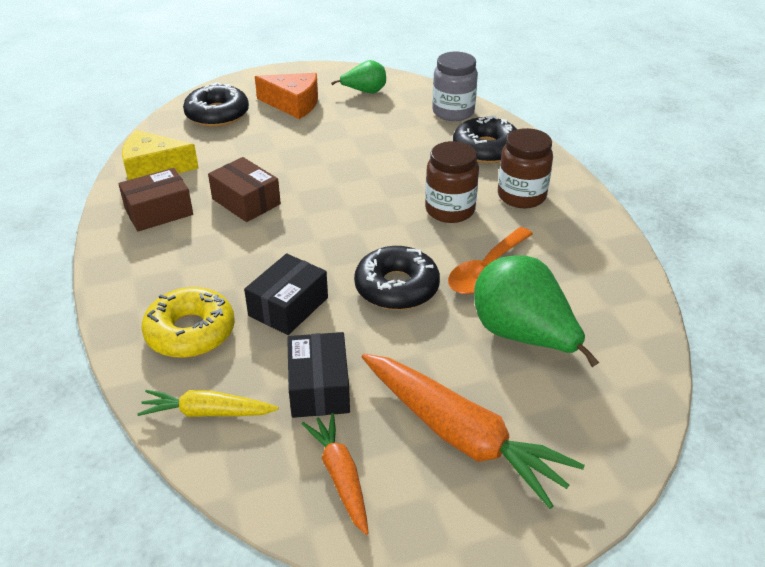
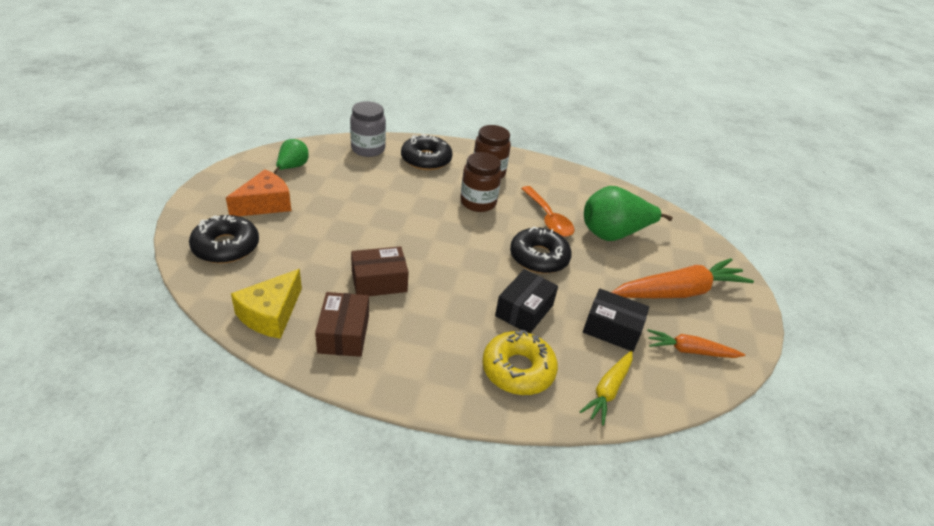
camera: 65 degrees left, 0 degrees up
black box [244,254,328,335] -> black box turned 60 degrees clockwise [495,269,558,333]

